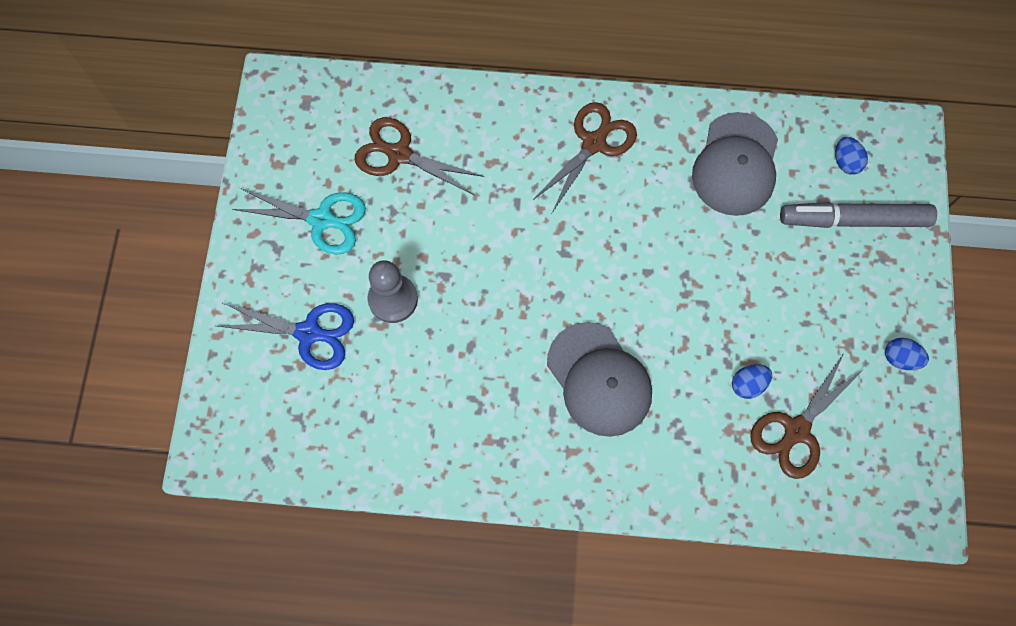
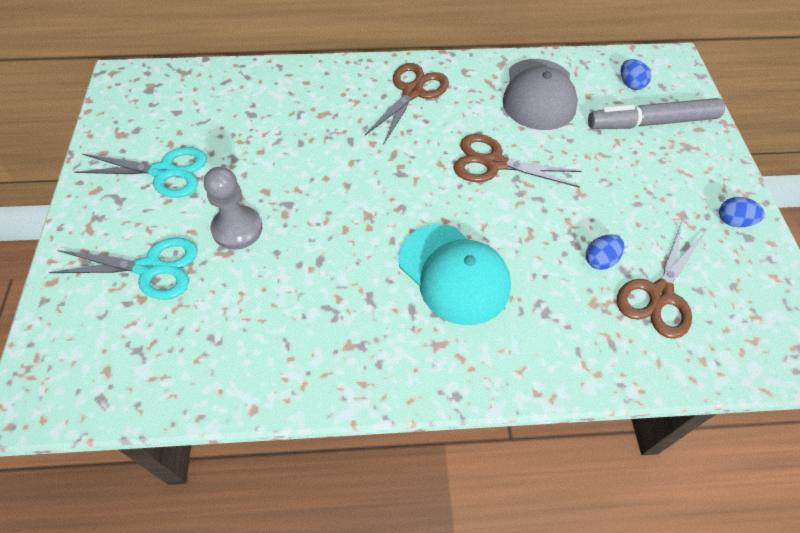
camera: 10 degrees left, 15 degrees down
blue scissors [218,302,354,370] -> turquoise scissors [49,237,198,299]
brown scissors [355,117,484,195] -> brown scissors moved to [453,134,582,188]
grey cap [547,322,652,437] -> turquoise cap [398,224,511,325]

